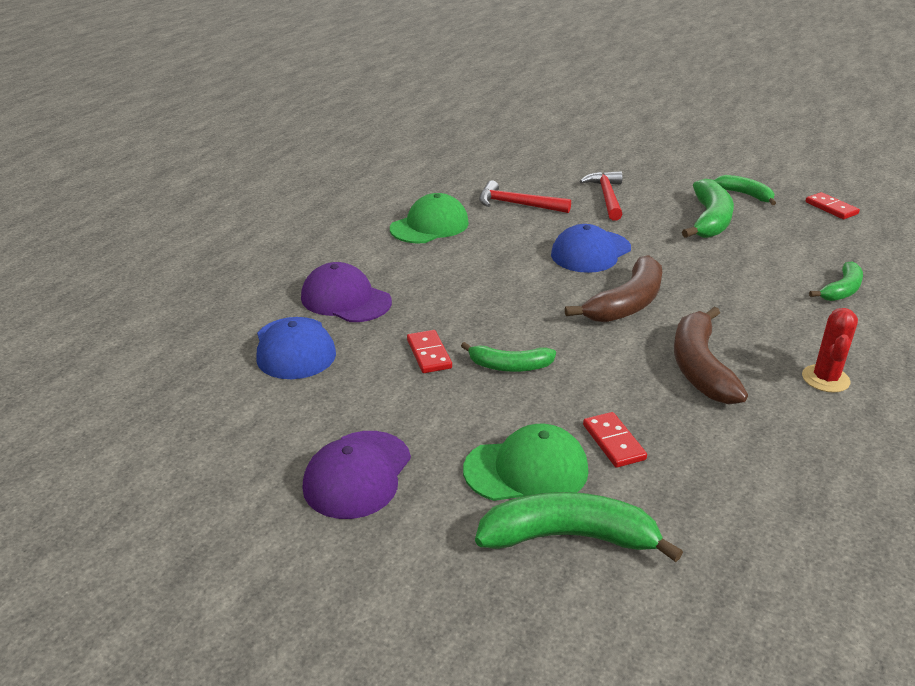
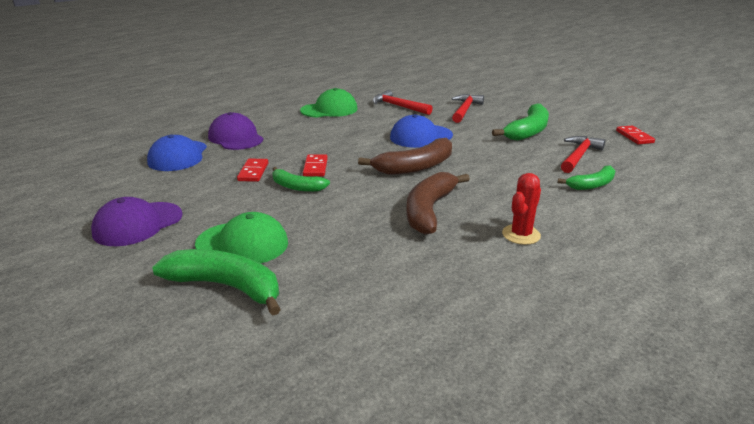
camera: 20 degrees right, 5 degrees down
red domino [583,412,647,468] -> red domino moved to [303,154,328,177]
green banana [714,175,776,205] -> none
none -> red hammer [561,136,606,173]

